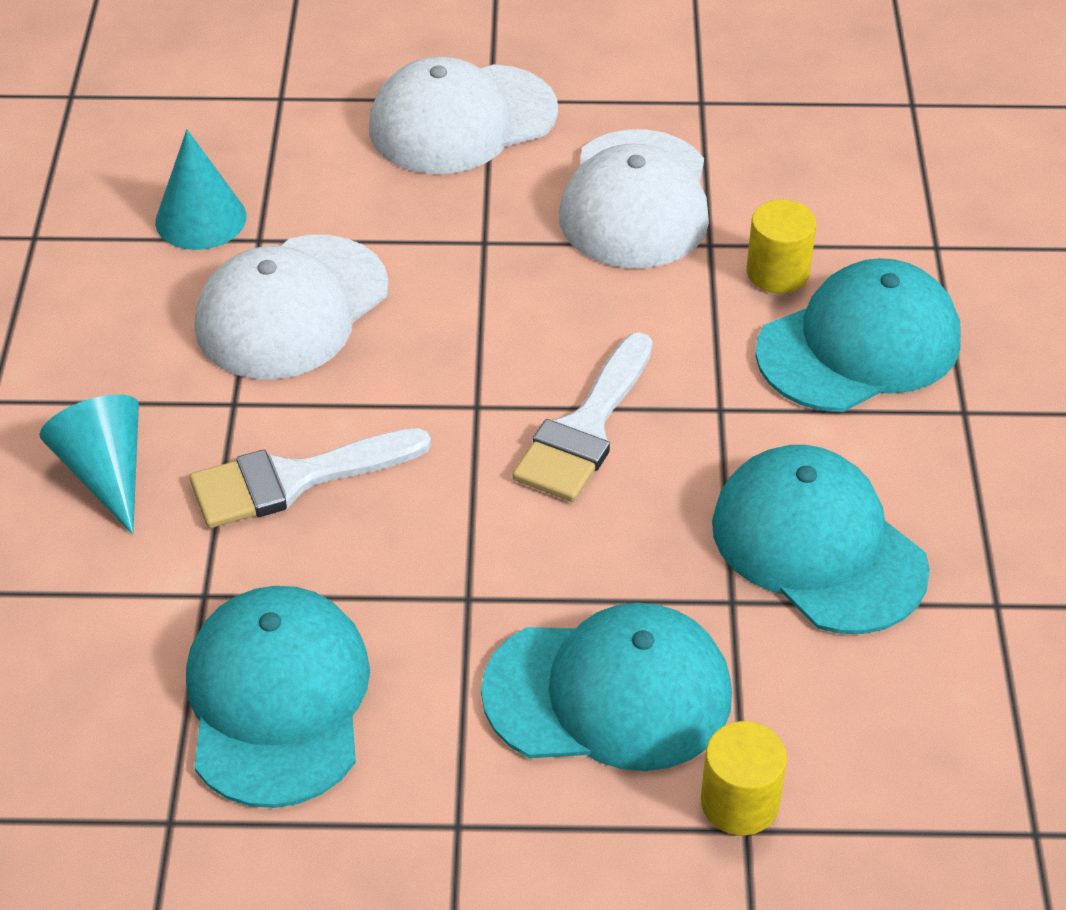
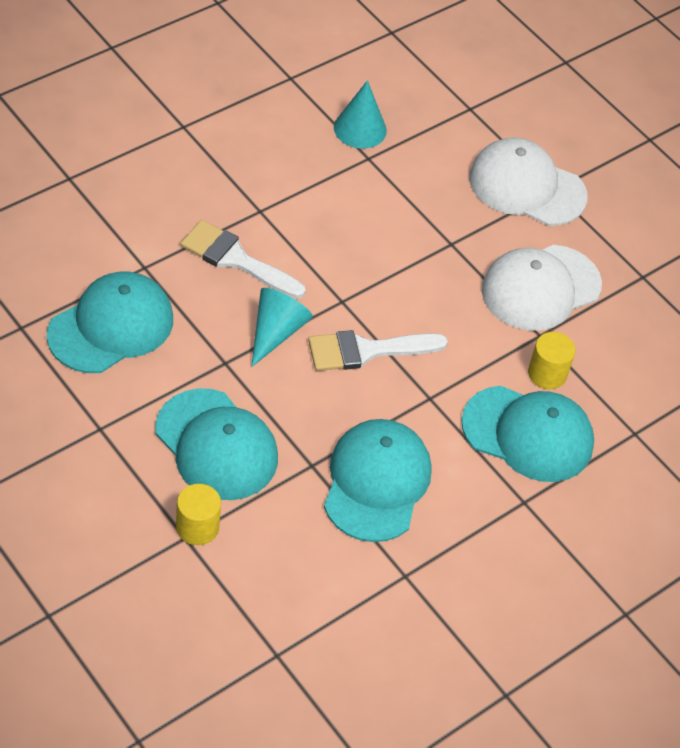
camera: 45 degrees right, 5 degrees up
turquoise cone [40,394,139,535] -> turquoise cone moved to [251,288,313,367]
white cap [195,235,389,379] -> none

